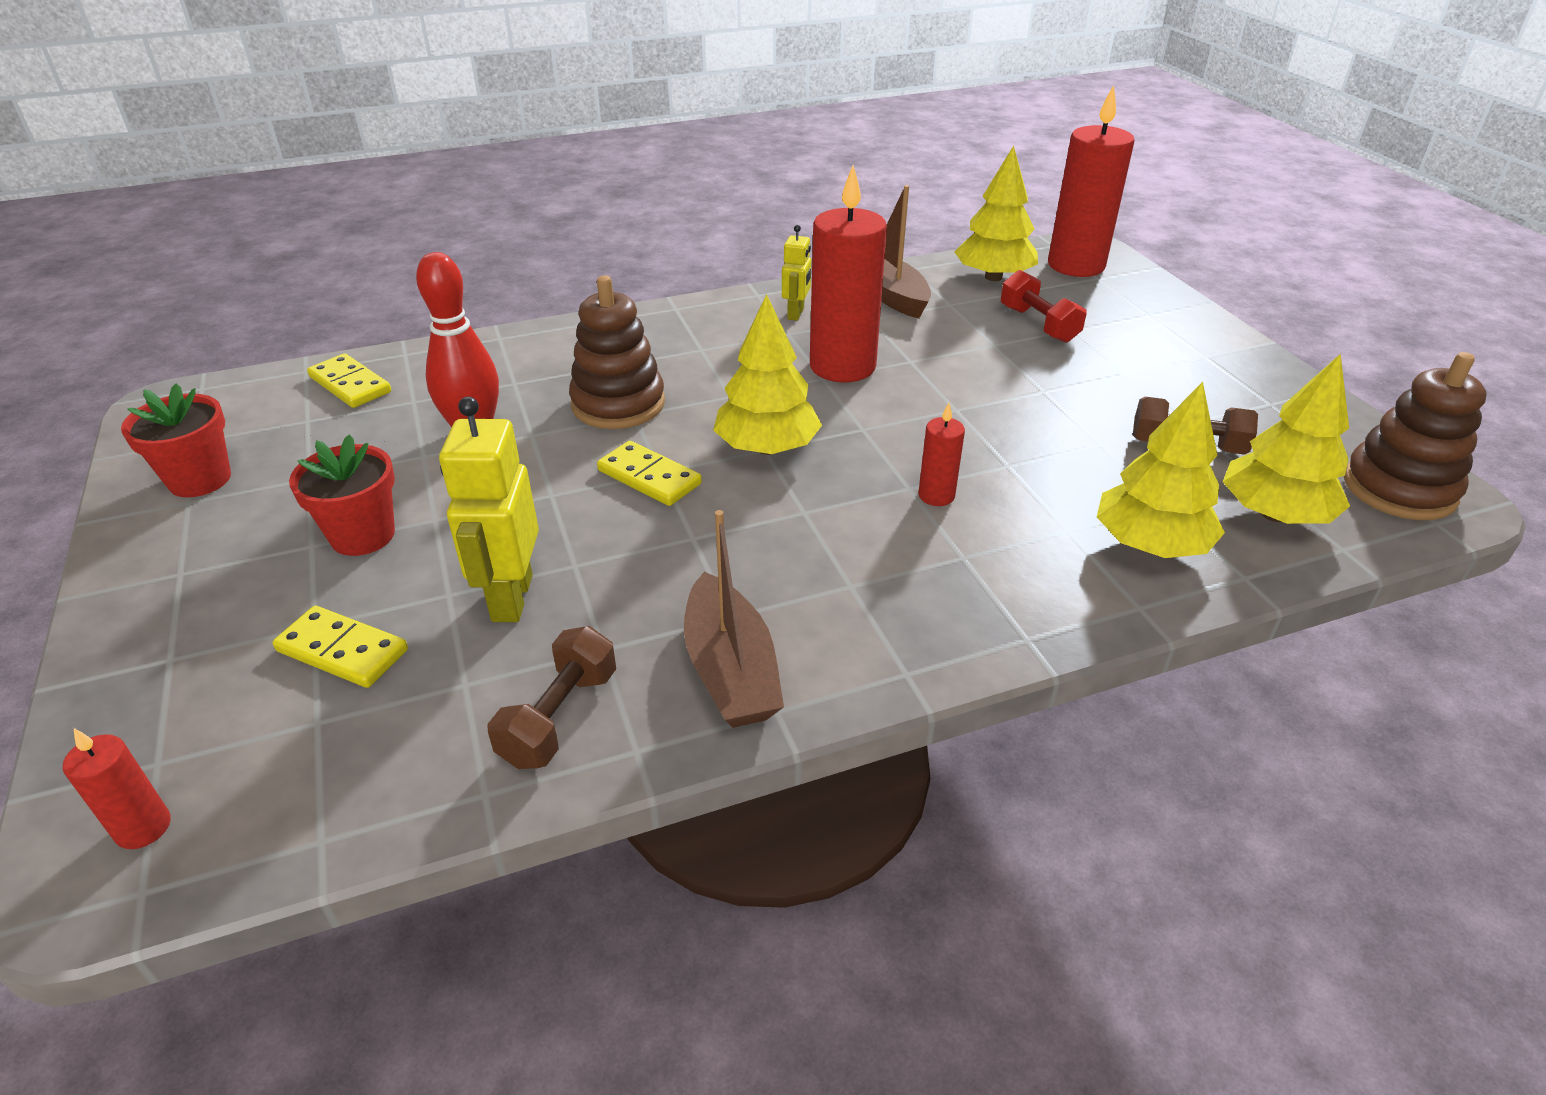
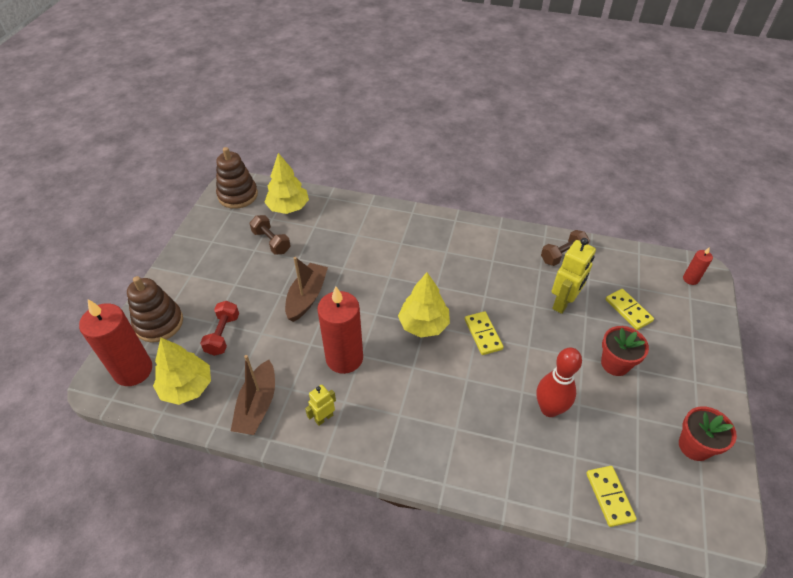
camera: 145 degrees left, 10 degrees up
brown stacking toy [569,275,665,429] -> brown stacking toy moved to [127,276,183,342]
brown boat [684,510,784,728] -> brown boat moved to [285,257,328,322]
red candle [919,403,965,506] -> none
yellow tree [1097,382,1225,558] -> none

